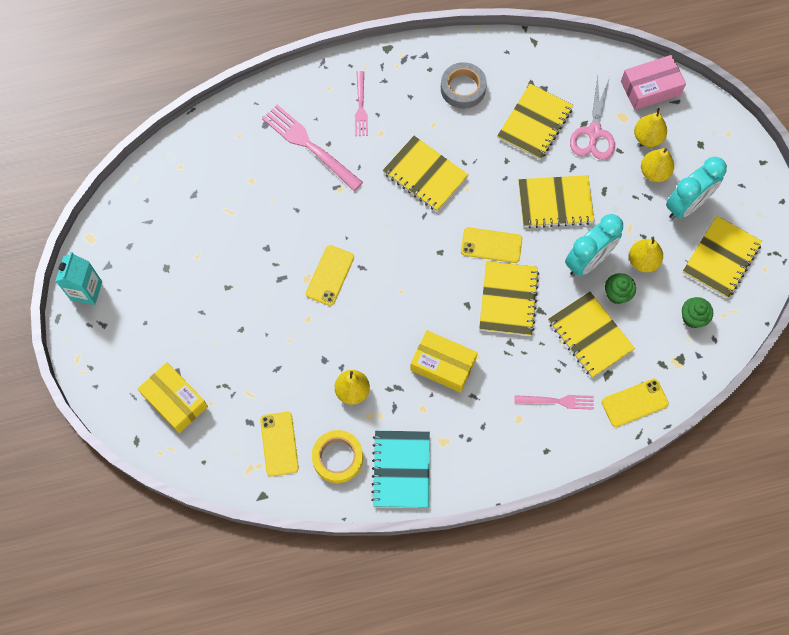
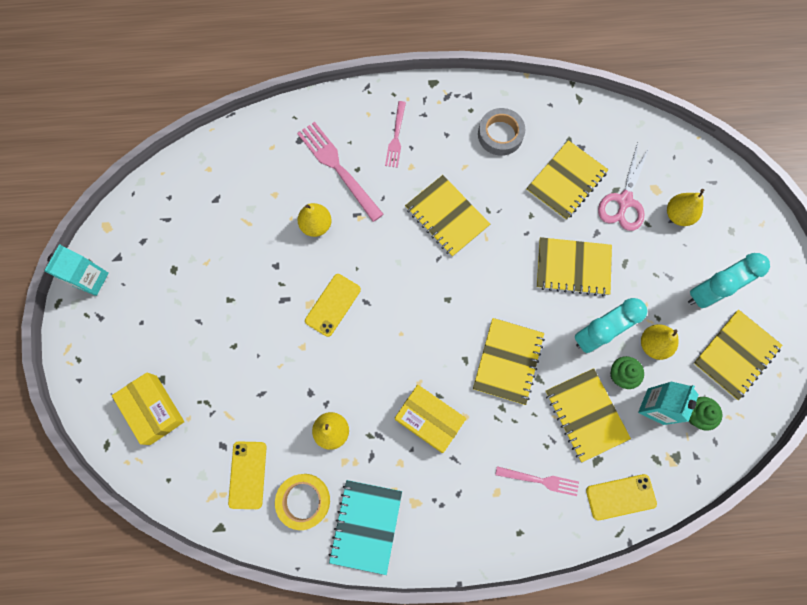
camera: 10 degrees right, 5 degrees up
yellow phone [461,227,522,263] -> none
pink box [621,55,686,110] -> none
yellow pear [641,148,674,182] -> yellow pear moved to [298,203,332,237]
none -> turquoise carton [638,382,699,425]

